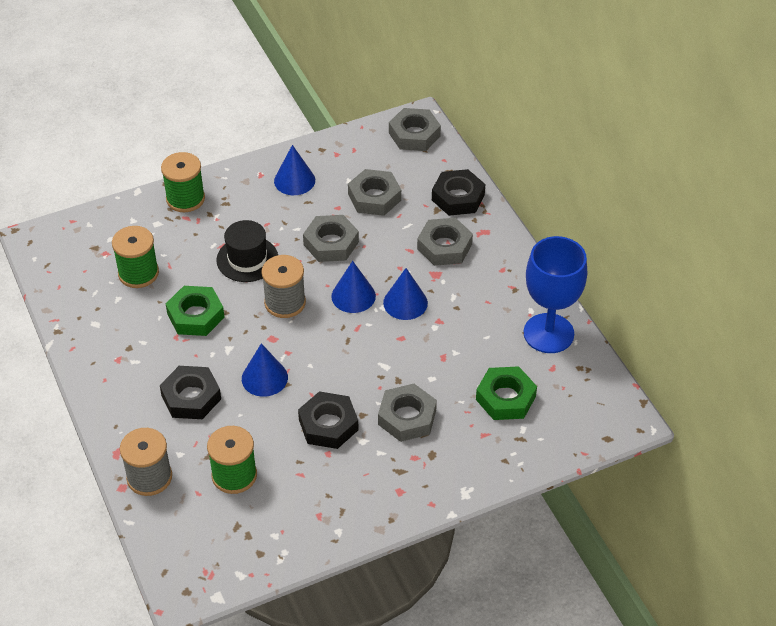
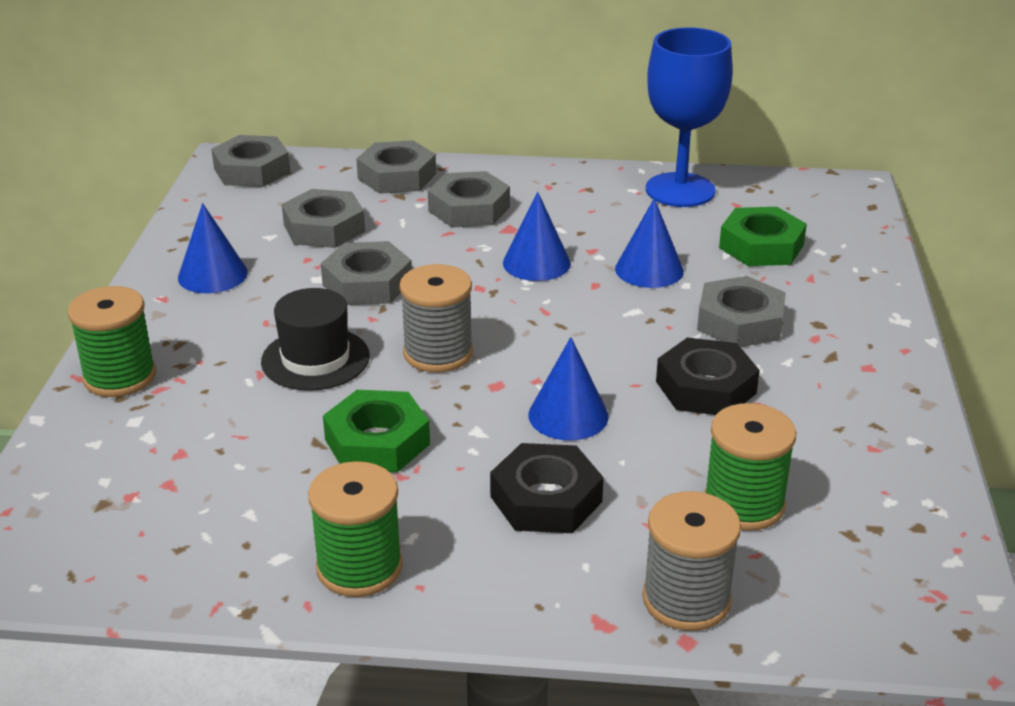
camera: 60 degrees left, 15 degrees down
green spool [112,226,159,288] -> green spool moved to [308,461,403,597]
blue cone [331,261,376,313] -> blue cone moved to [615,198,684,288]
black nut [432,169,485,216] -> grey nut [356,140,436,194]

